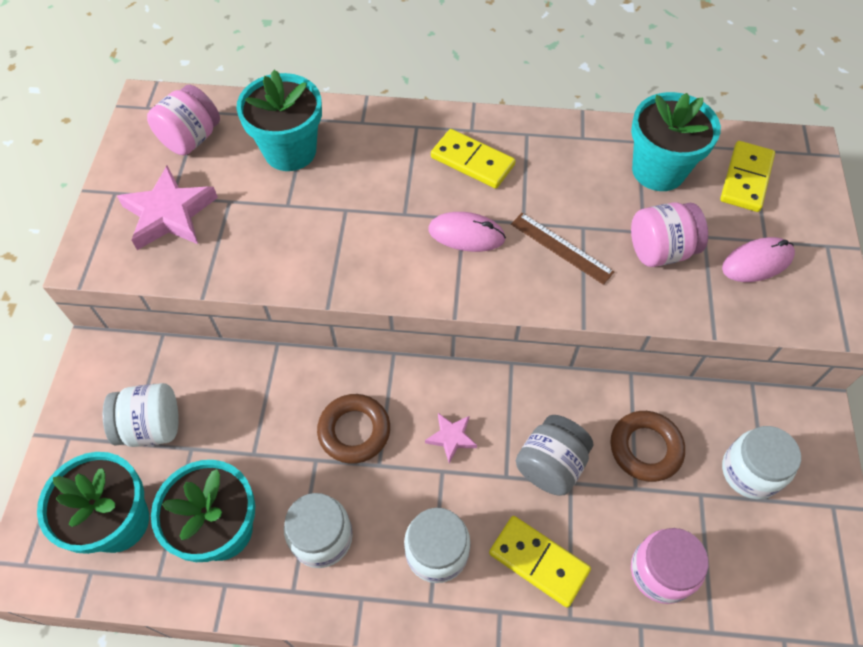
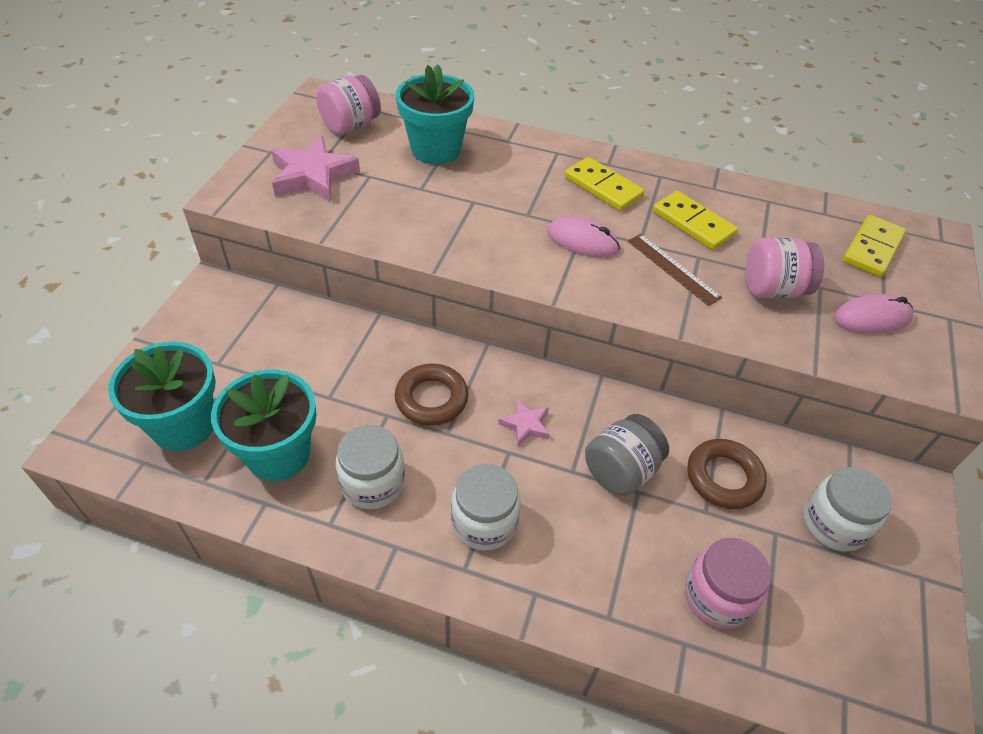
camera: 10 degrees right, 10 degrees down
white jar [103,383,179,447] -> none
yellow domino [489,516,591,608] -> yellow domino moved to [653,191,738,250]
turquoise flower pot [631,92,721,191] -> none

